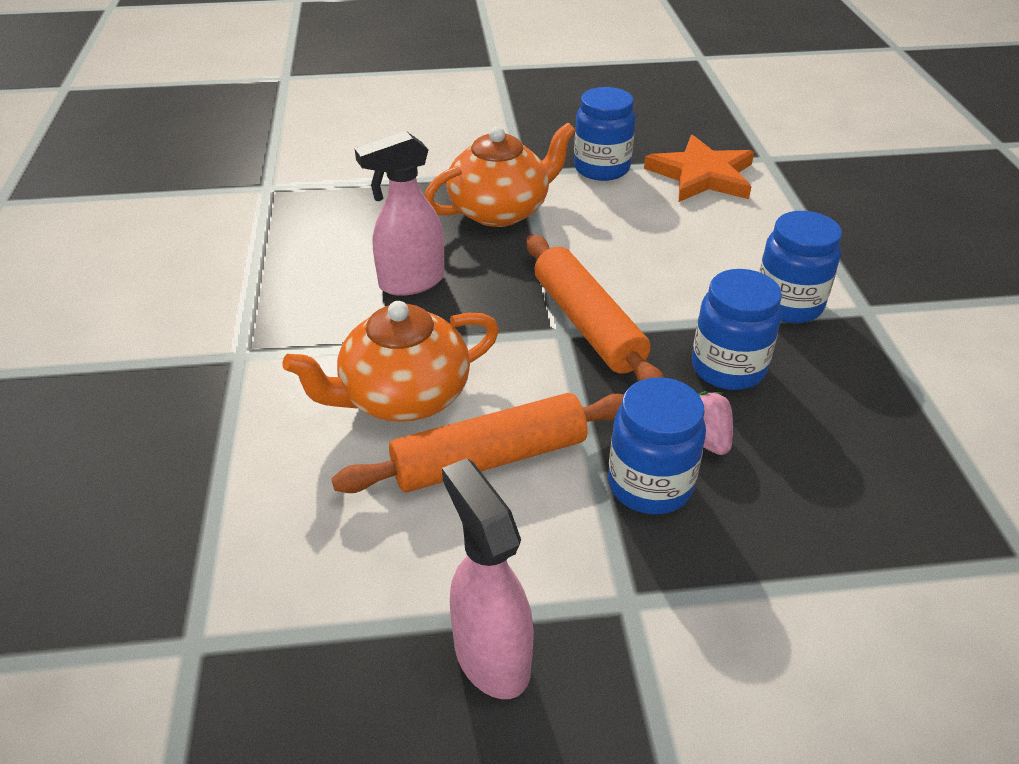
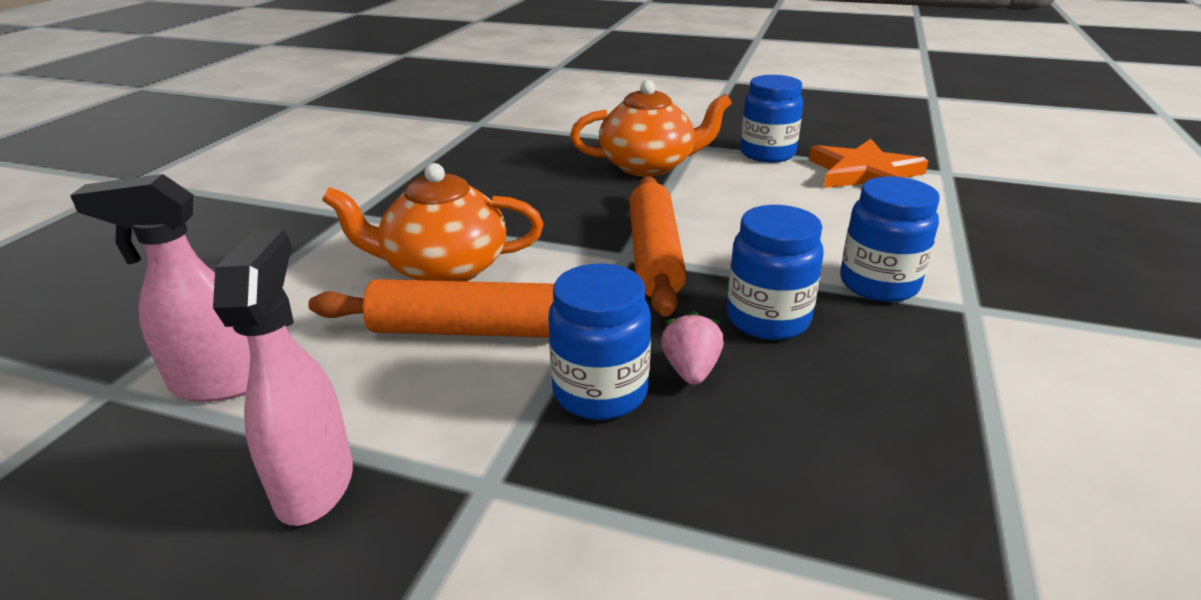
camera: 25 degrees right, 10 degrees down
pink spray bottle [355,131,444,296] -> pink spray bottle moved to [70,174,250,402]

